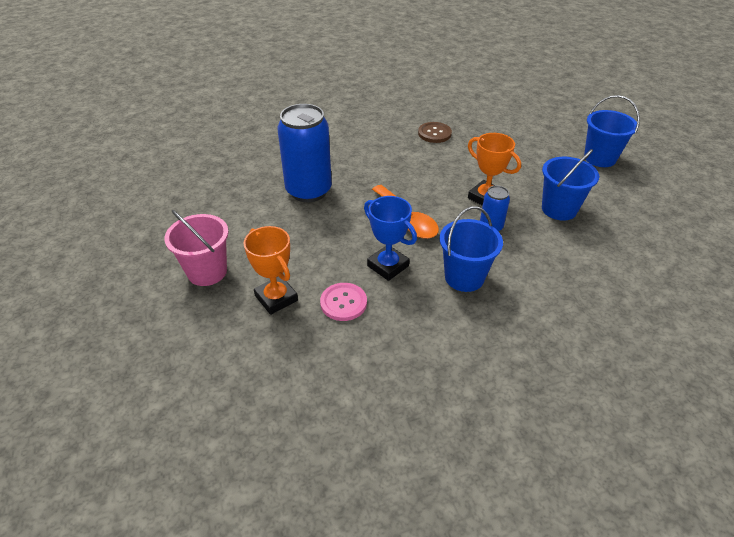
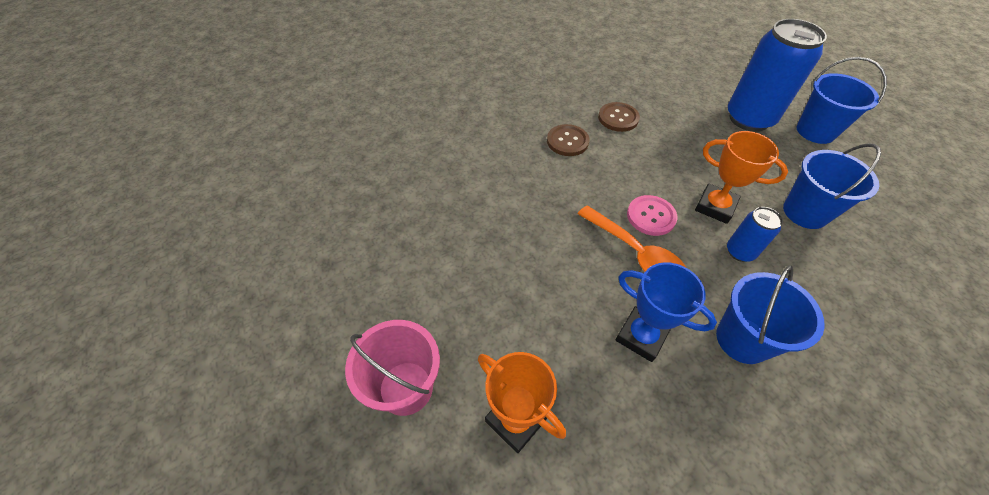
camera: 10 degrees left, 10 degrees up
blue can [277,104,332,202] -> blue can moved to [728,19,827,132]
pink button [320,283,367,321] -> pink button moved to [627,195,677,236]
none -> brown button [547,124,590,156]

